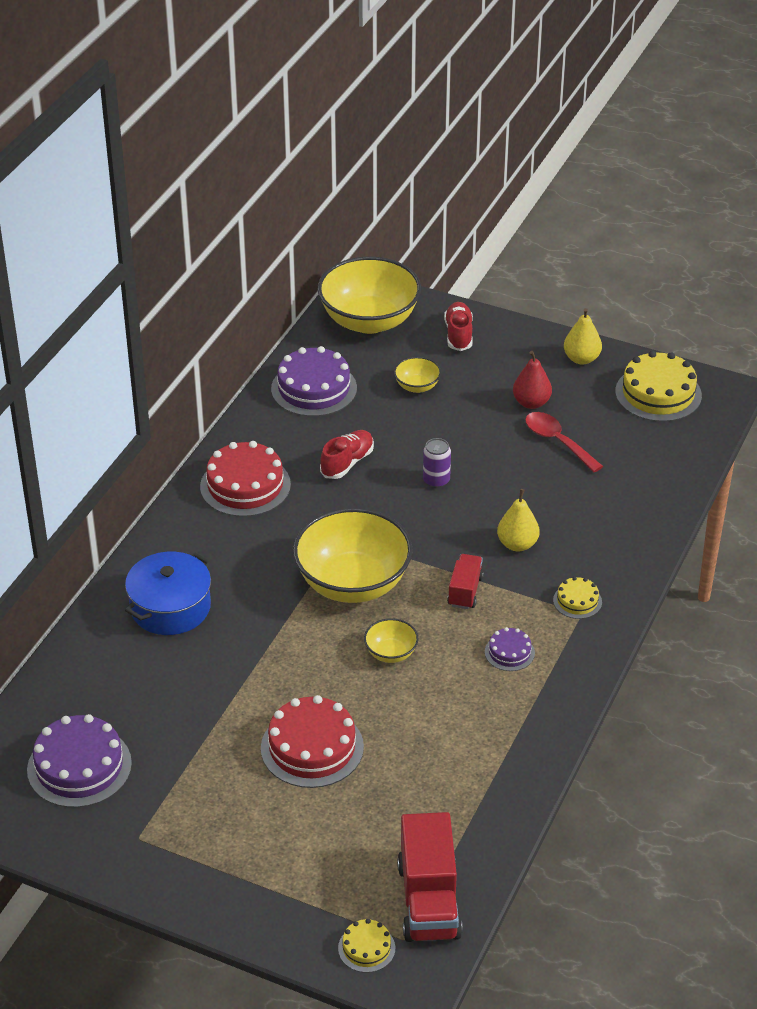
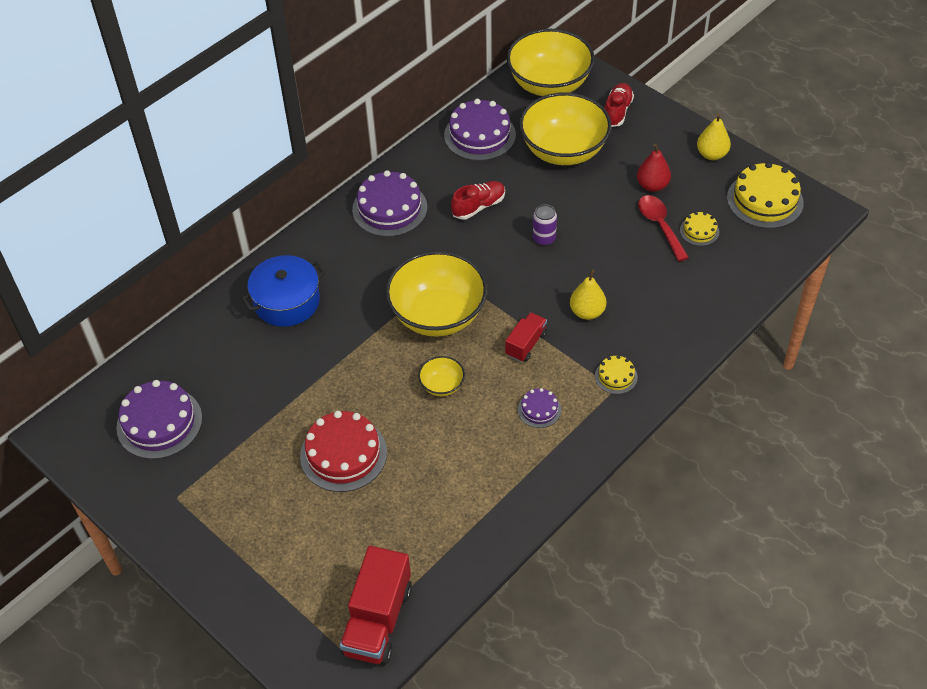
camera: 20 degrees right, 10 degrees up
red cake [200,441,291,517] -> purple cake [352,170,427,237]
yellow cake [338,919,395,973] -> yellow cake moved to [680,212,719,246]
yellow bowl [394,357,441,393] -> yellow bowl [519,92,612,165], size x2.25

